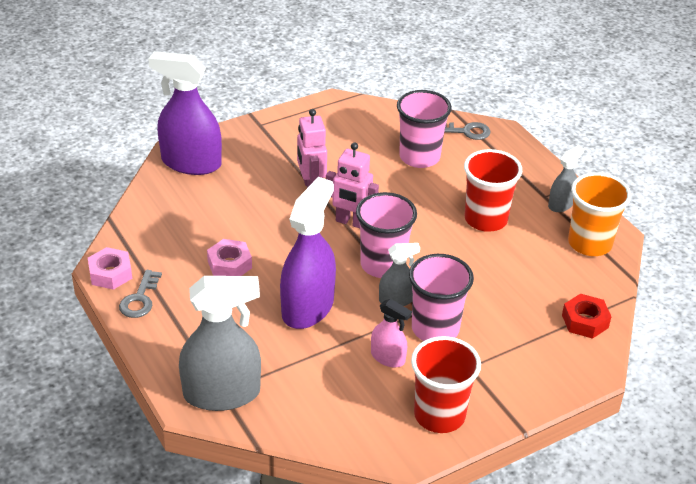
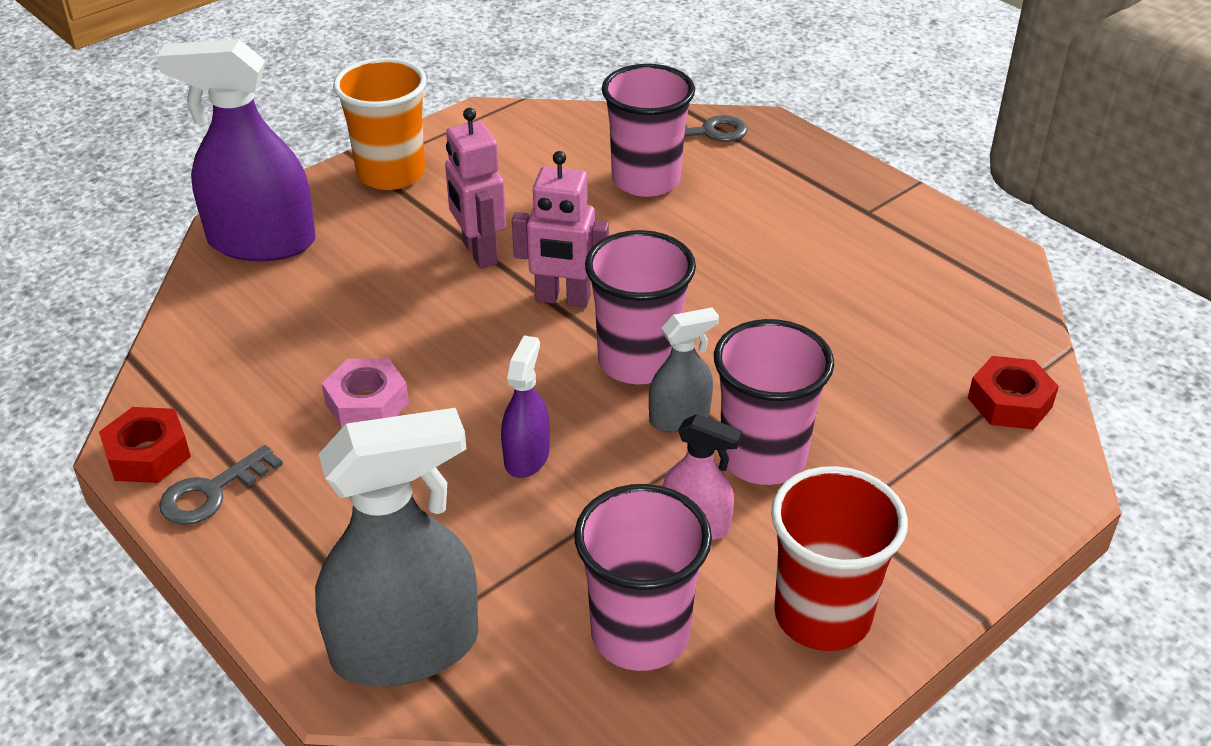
camera: 10 degrees left, 0 degrees up
pink nut [88,247,132,290] -> red nut [99,407,191,483]
grey key [119,270,162,318] -> grey key turned 45 degrees clockwise [159,445,283,525]
purple spray bottle [280,177,336,329] -> purple spray bottle [501,336,550,478], size x0.51
red cup [464,149,522,232] -> none
grey spray bottle [548,145,584,212] -> none
orange cup [568,173,631,256] -> orange cup moved to [333,58,427,190]
none -> pink cup [574,484,712,671]

